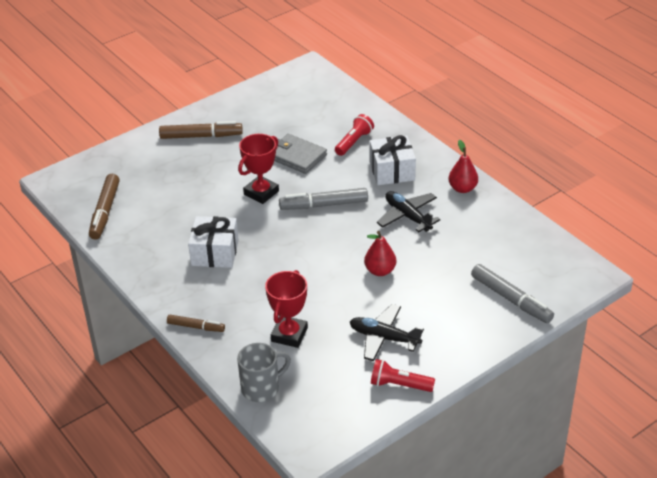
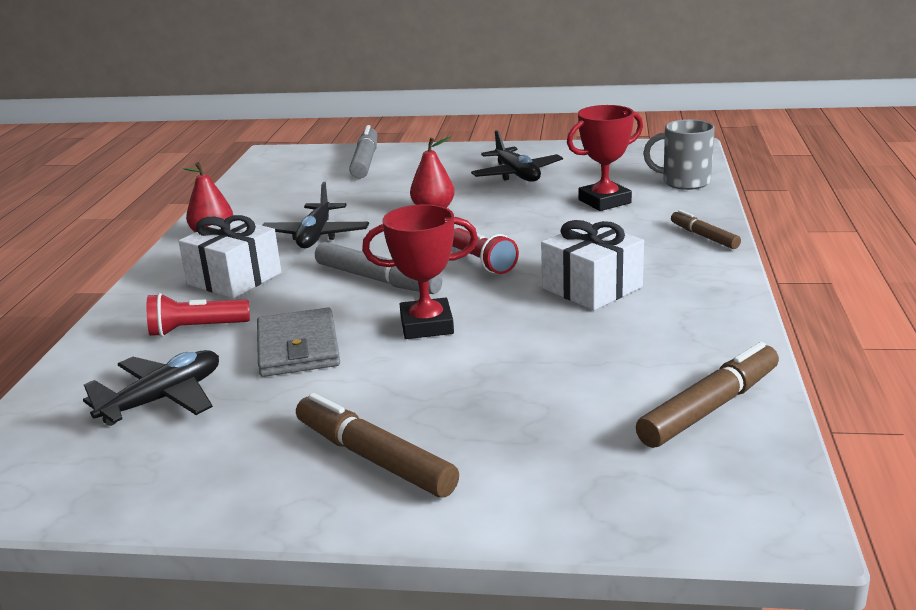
camera: 135 degrees left, 15 degrees down
red flashlight [371,359,435,392] -> red flashlight moved to [452,228,519,274]
none -> black plane [83,350,219,426]

